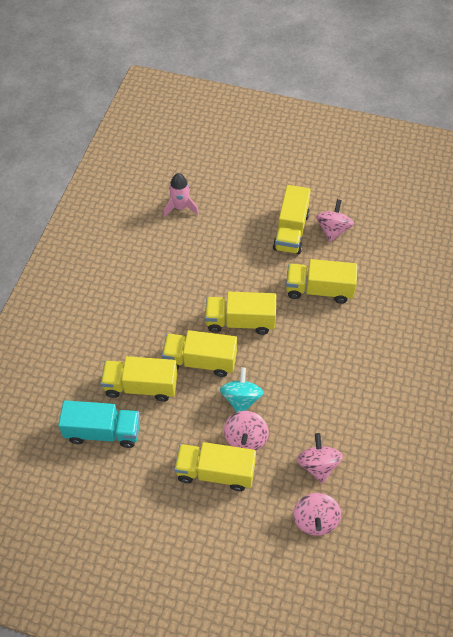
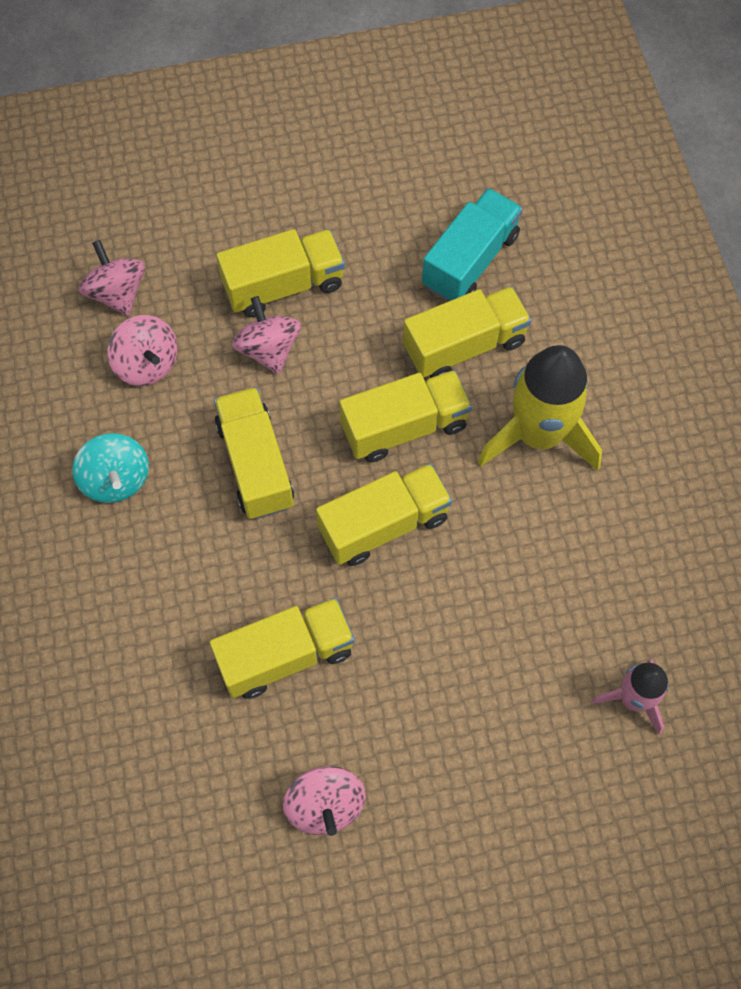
camera: 150 degrees right, 10 degrees up
turquoise truck [58,400,140,448] -> turquoise truck turned 150 degrees clockwise [422,188,523,302]
turquoise spinning top [220,367,264,412] -> turquoise spinning top moved to [72,433,149,503]
yellow truck [273,185,311,254] -> yellow truck moved to [214,387,294,519]
none -> yellow rocket [478,345,602,471]

